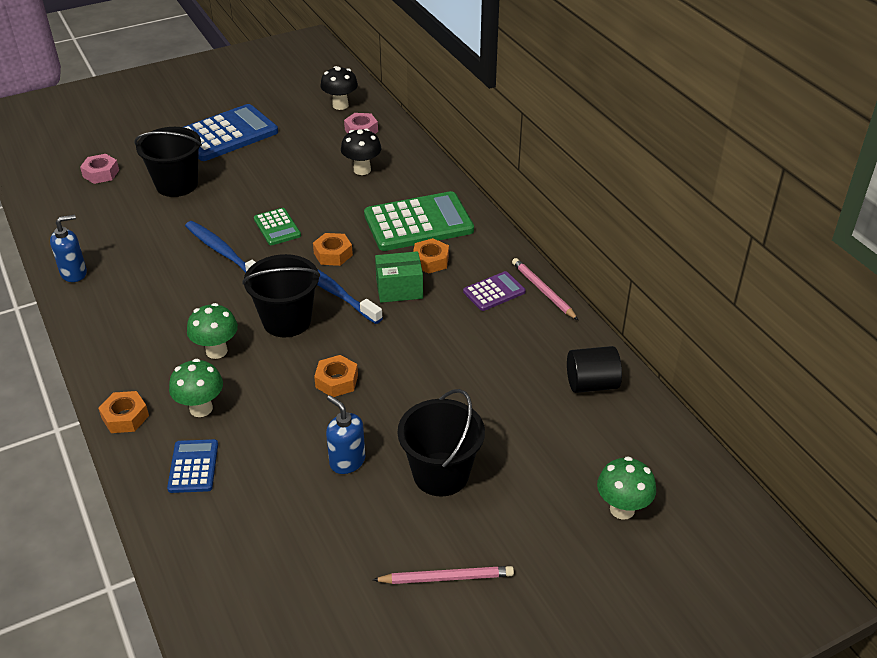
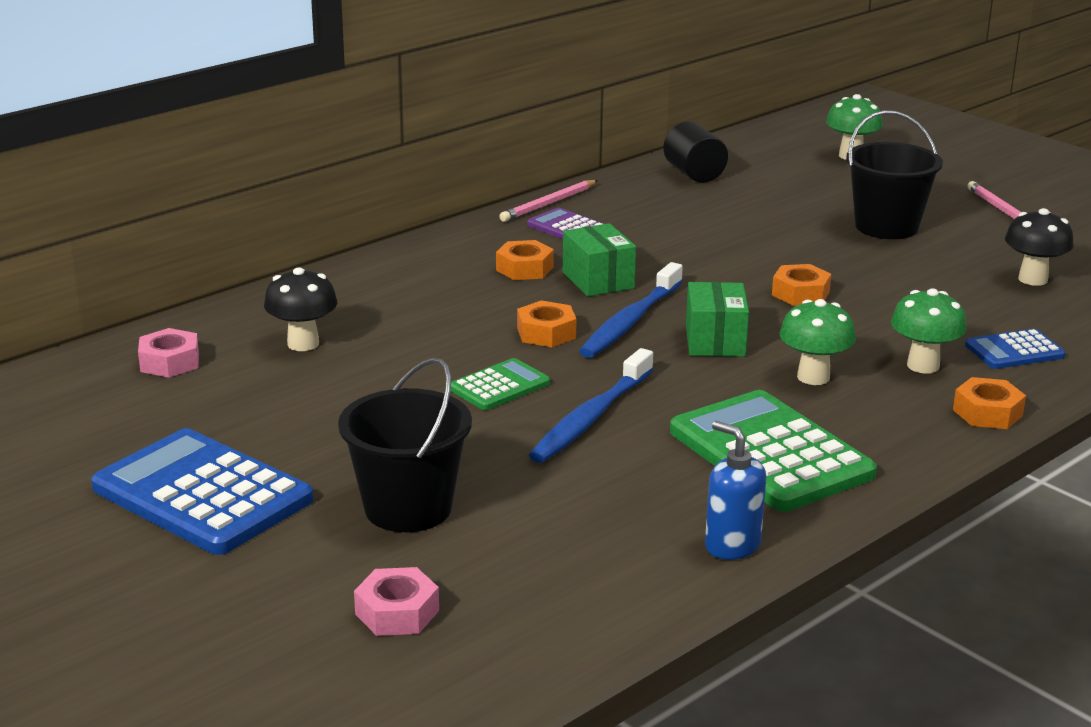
camera: 105 degrees left, 15 degrees down
black bucket [242,254,320,337] -> green box [686,282,749,357]
black mushroom [320,66,358,110] -> black mushroom moved to [1005,208,1074,286]
blue soap dispenser [326,395,365,474] -> none
green calculator [364,191,474,251] -> green calculator moved to [670,390,877,512]

